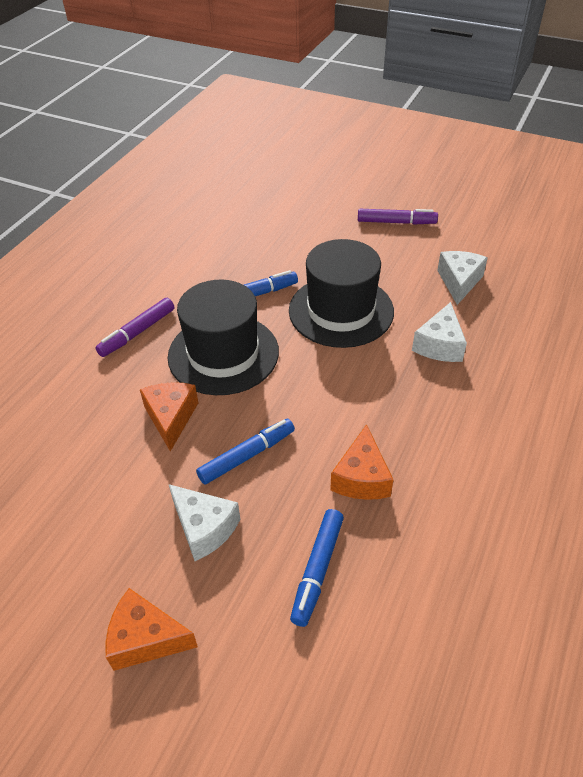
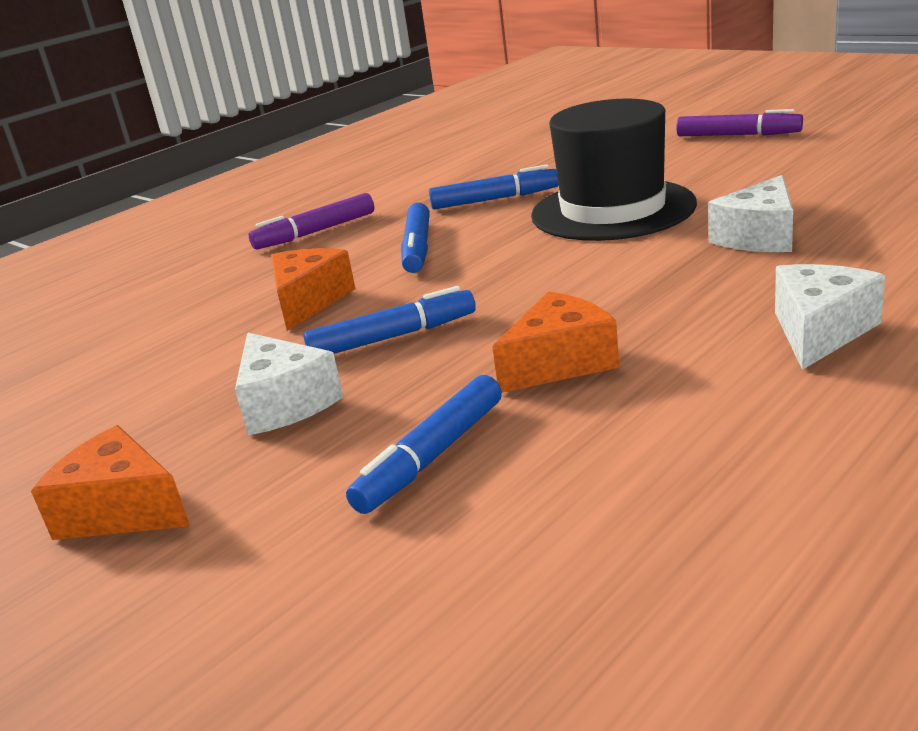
camera: 20 degrees right, 20 degrees down
black hat [168,280,279,395] -> blue marker [401,203,430,273]
orange cheese [330,424,393,500] -> orange cheese turned 150 degrees counterclockwise [492,292,619,393]
white cheese [437,251,488,305] -> white cheese moved to [775,264,885,370]

